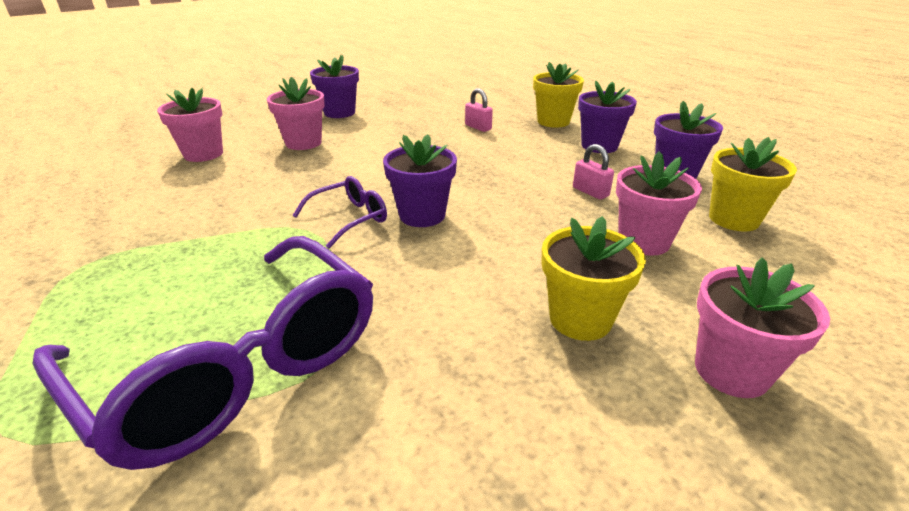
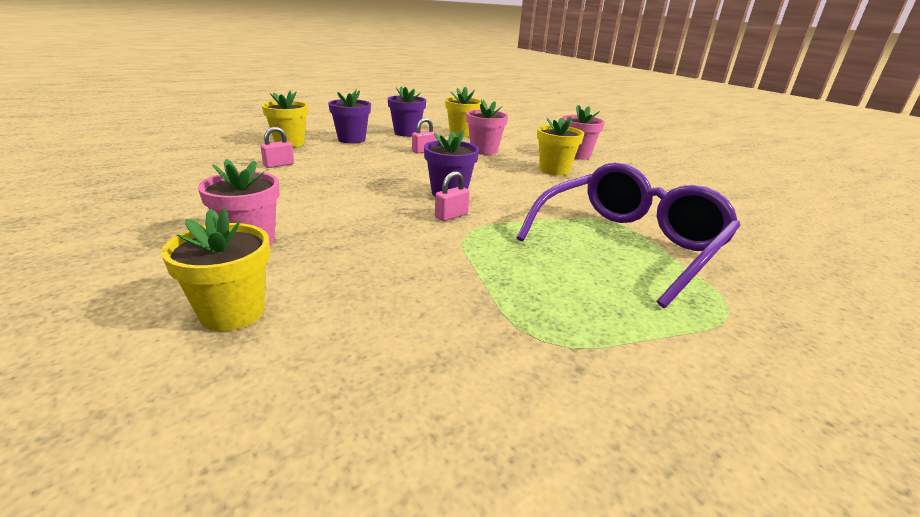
camera: 90 degrees left, 5 degrees down
pink flower pot [157,87,223,162] -> yellow flower pot [161,208,270,331]
purple glasses [292,176,387,249] -> pink padlock [435,171,470,221]
purple flower pot [310,55,359,118] -> none

